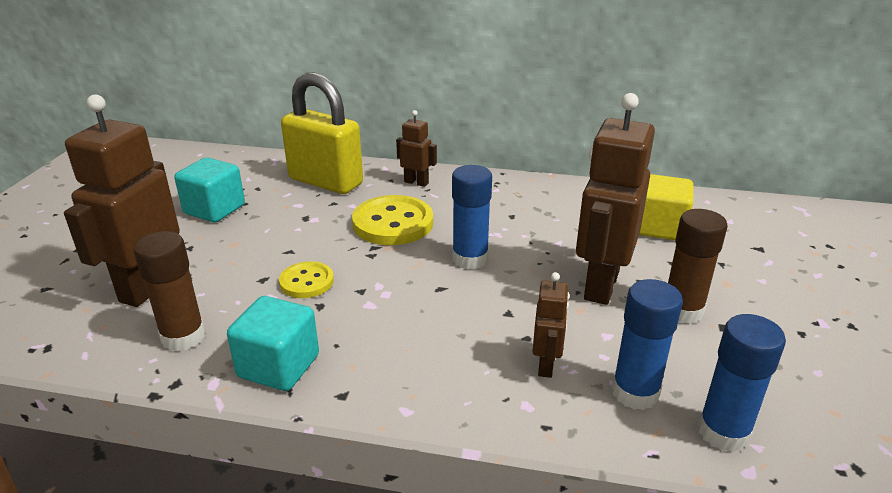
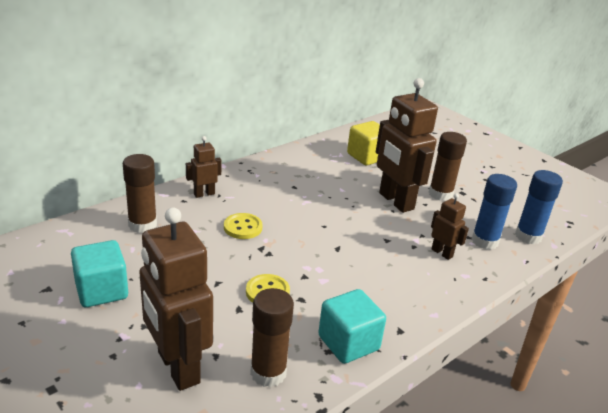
camera: 55 degrees left, 0 degrees up
yellow padlock [281,73,363,194] -> brown glue stick [123,154,157,233]
yellow button [352,195,433,245] -> yellow button [224,213,263,239], size x0.58
blue glue stick [452,165,492,269] -> none

